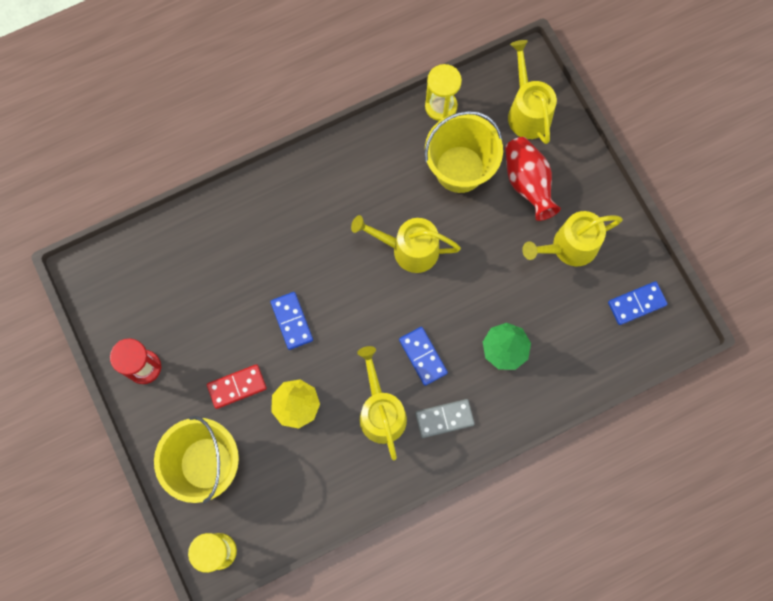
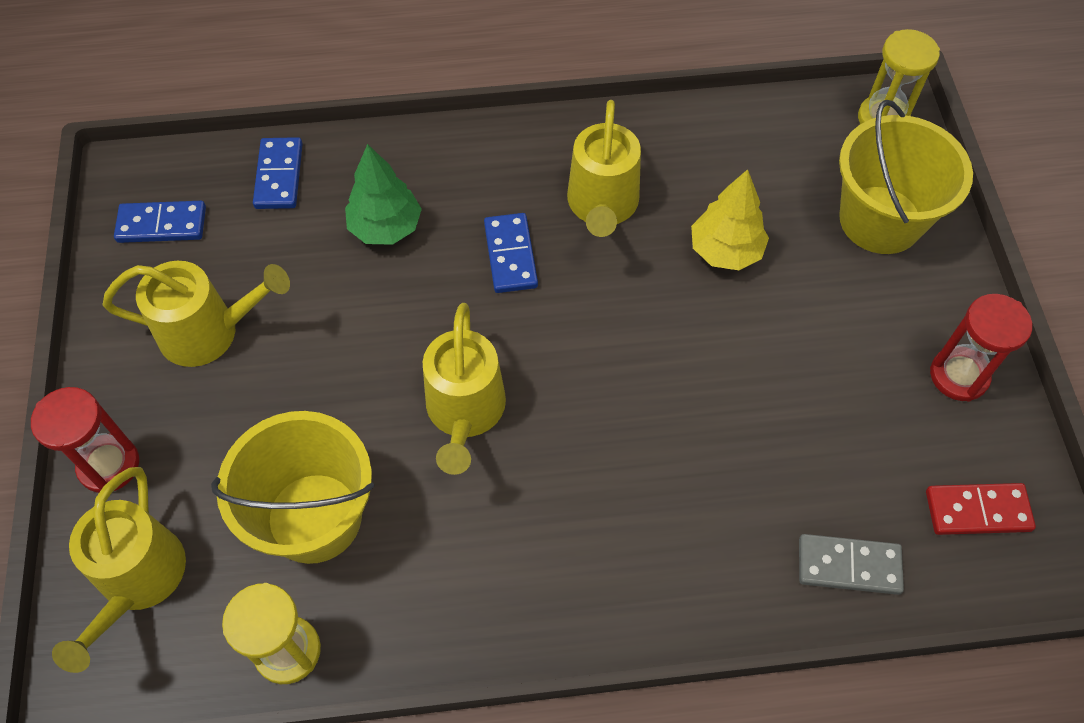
camera: 160 degrees left, 15 degrees down
red domino [207,364,267,409] -> red domino moved to [926,483,1036,535]
blue domino [270,292,313,350] -> blue domino moved to [253,137,303,209]
yellow watering can [351,215,461,273] -> yellow watering can turned 60 degrees clockwise [423,303,506,475]
grey domino [415,399,475,438] -> grey domino moved to [799,534,904,595]
red vase [505,137,561,221] -> none
none -> red hourglass [31,387,139,493]

